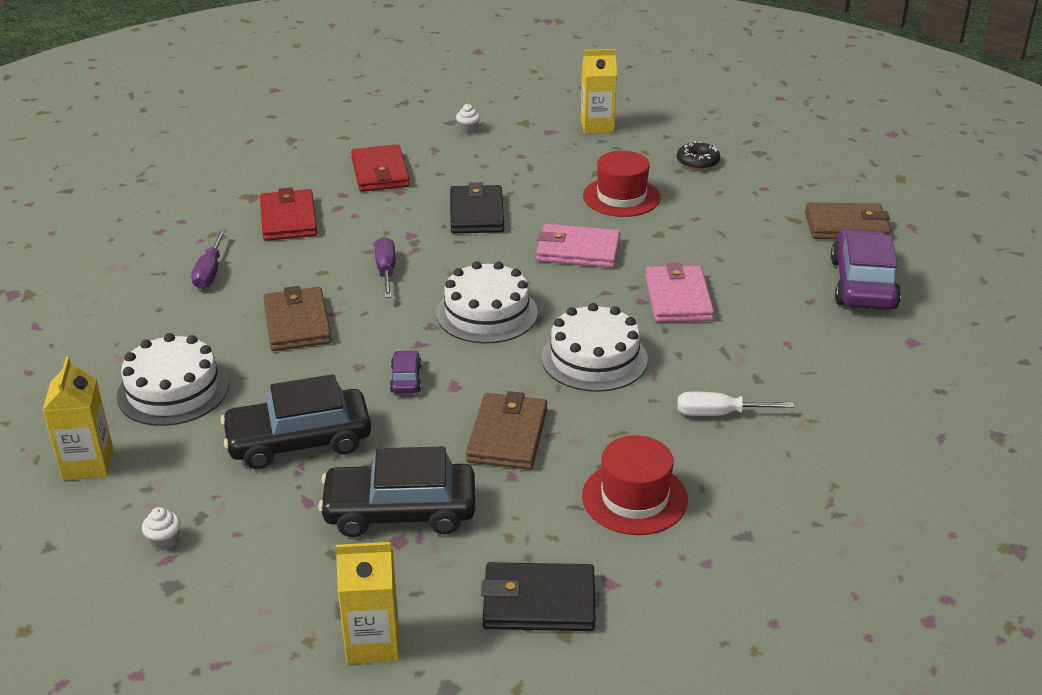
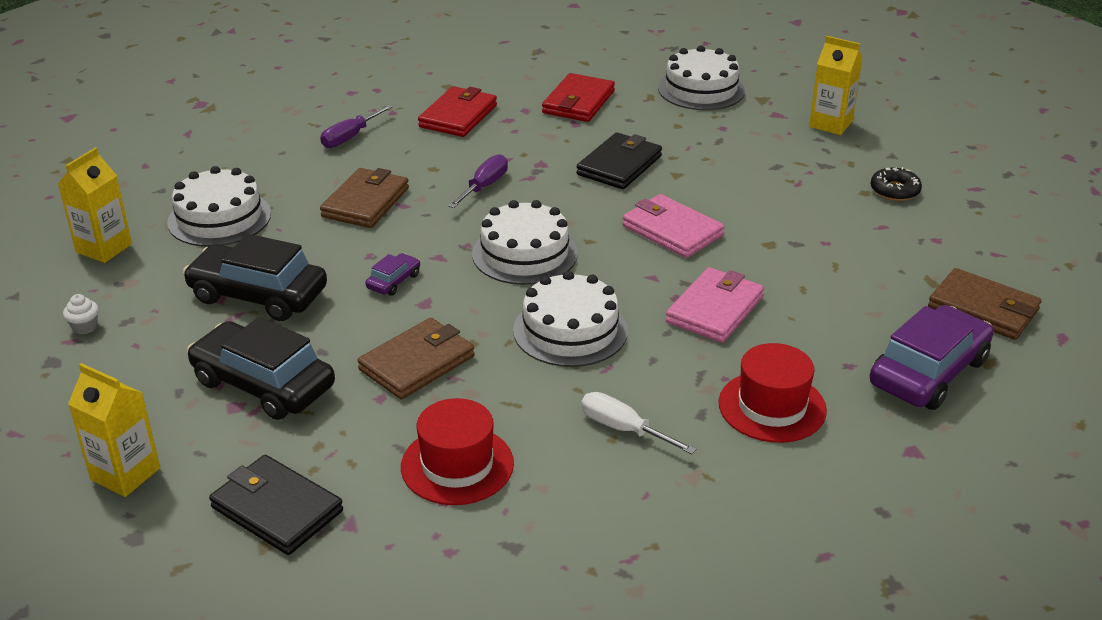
camera: 35 degrees right, 0 degrees up
white cupcake [456,104,480,134] -> white cake [658,46,745,110]
red hat [583,151,661,217] -> red hat moved to [719,343,827,443]

